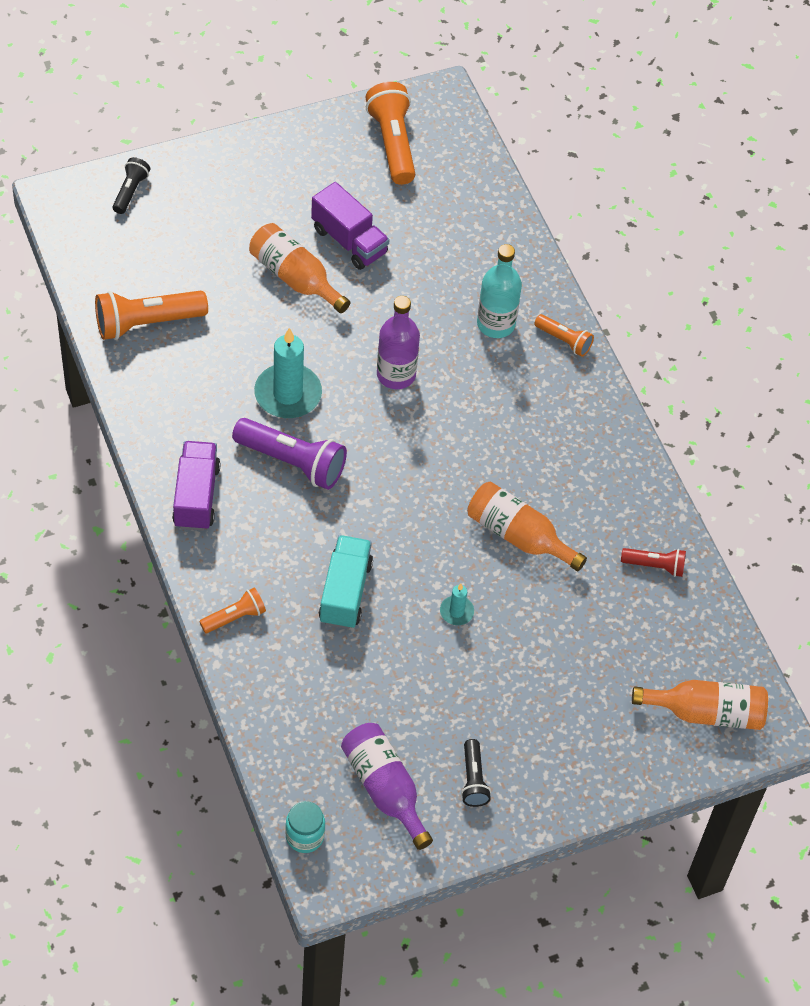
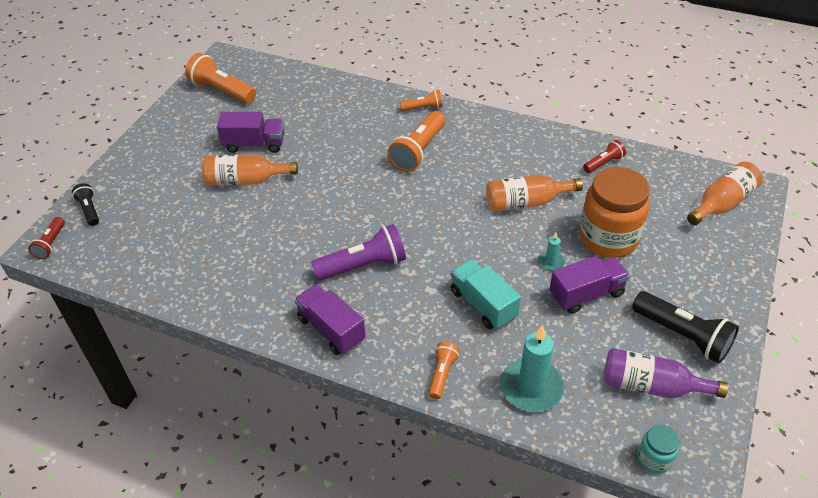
camera: 40 degrees left, 10 degrees down
orange flashlight [95,290,208,340] -> orange flashlight moved to [388,111,445,172]
turquoise candle [254,328,322,418] -> turquoise candle moved to [500,325,564,412]
purple bottle [377,296,420,389] -> none
black flashlight [461,739,491,807] -> black flashlight [632,291,739,363], size x1.81
turquoise bottle [477,244,522,338] -> none
none -> red flashlight [28,217,65,259]
none -> purple truck [549,256,630,314]
none -> orange jar [579,167,650,258]

